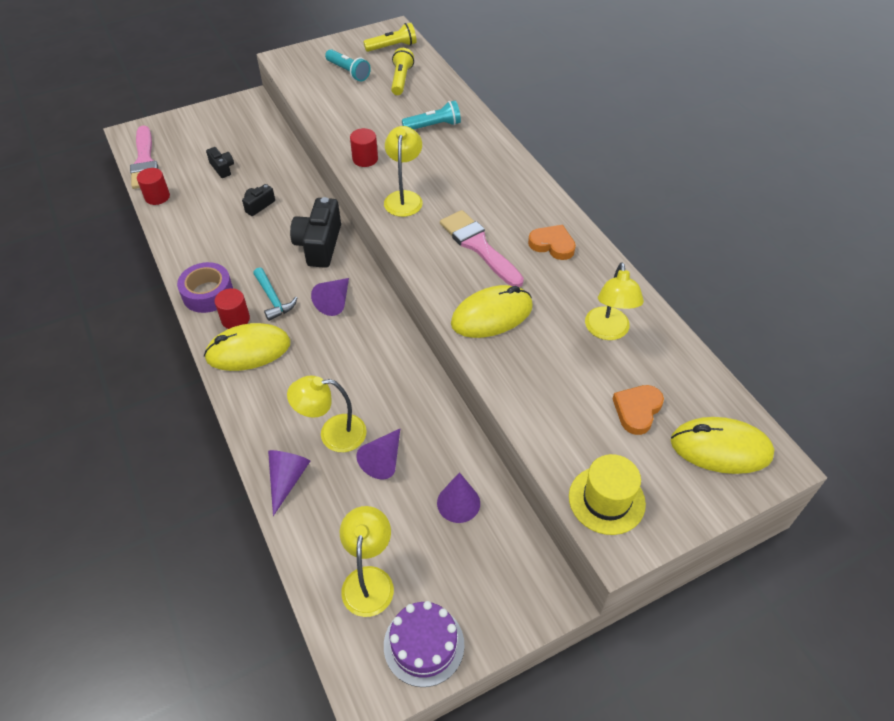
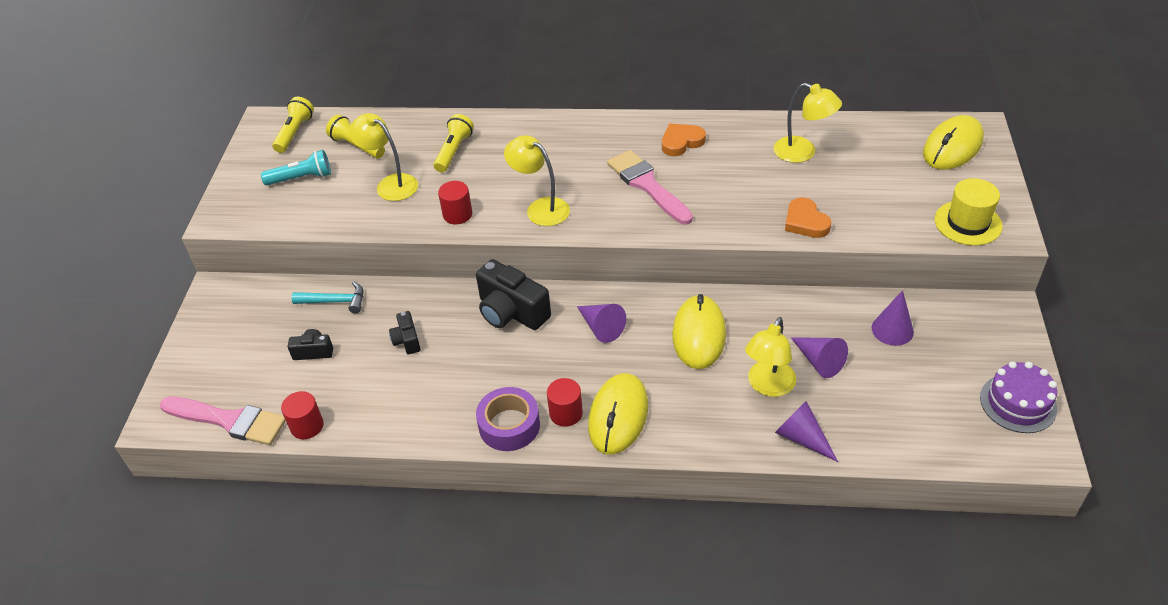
camera: 55 degrees left, 5 degrees down
turquoise hammer [253,268,297,321] -> turquoise hammer moved to [292,281,363,313]
yellow lamp [340,506,394,617] -> yellow lamp moved to [349,113,418,201]
turquoise flashlight [402,100,461,130] -> yellow flashlight [434,114,474,172]
pink brush [440,210,524,287] -> pink brush turned 60 degrees clockwise [607,150,693,225]
yellow mouse [451,285,533,338] -> yellow mouse moved to [672,294,726,369]
orange heart [613,385,664,435] -> orange heart moved to [785,198,831,238]

